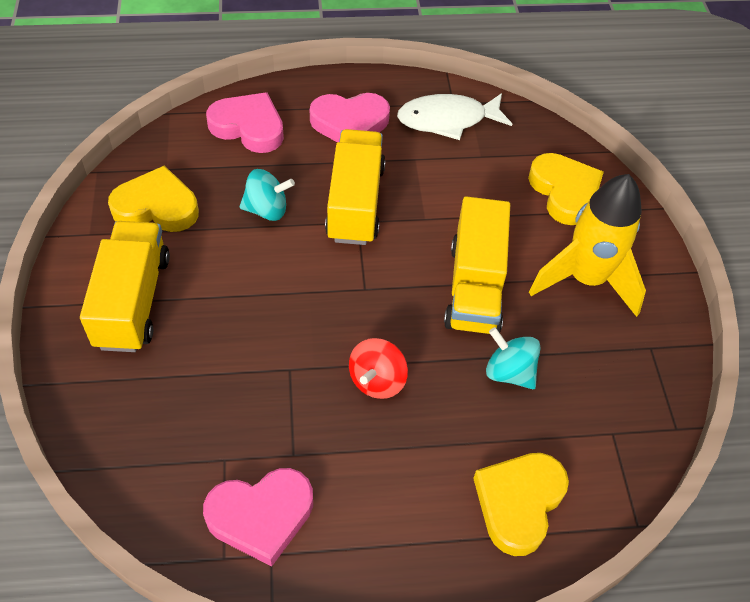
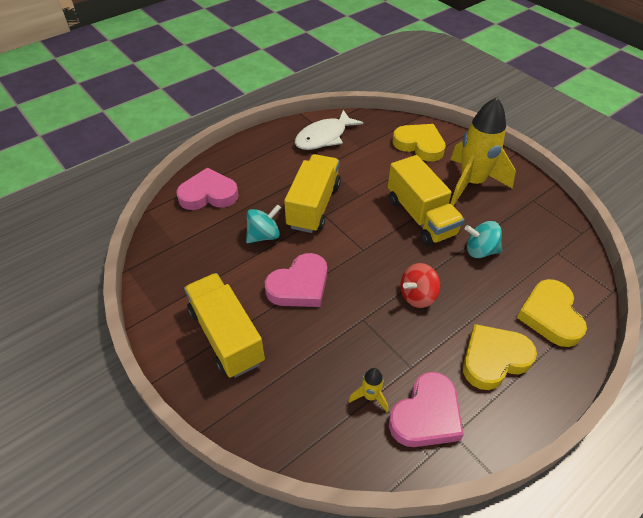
camera: 30 degrees left, 5 degrees down
yellow heart [108,166,199,232] -> yellow heart moved to [463,324,537,390]
pink heart [310,93,390,143] -> pink heart moved to [265,253,327,307]
yellow truck [325,129,386,245] -> yellow truck turned 45 degrees clockwise [284,154,341,233]
red spinning top [349,338,408,399] -> red spinning top turned 60 degrees clockwise [400,263,440,308]
none -> yellow rocket [349,368,388,412]

